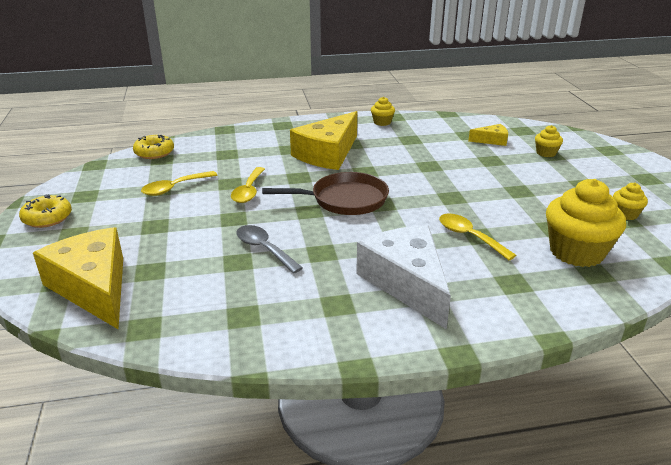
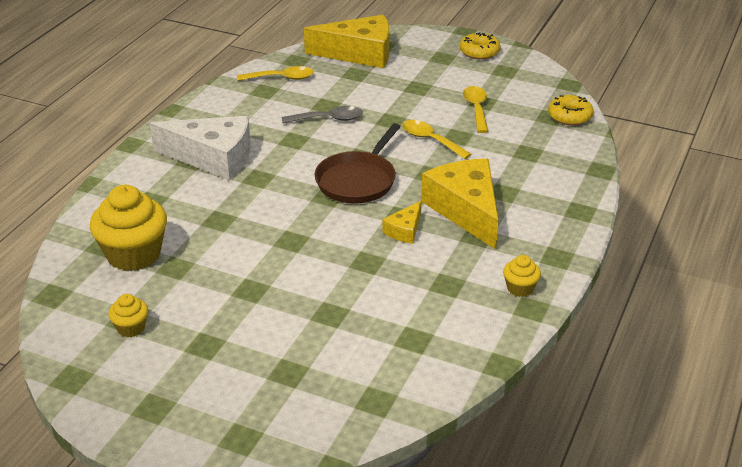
camera: 125 degrees right, 5 degrees up
yellow spoon [439,214,517,260] -> yellow spoon moved to [237,66,314,81]
yellow cheese [468,124,508,146] -> yellow cheese moved to [382,201,421,244]
yellow cupcake [535,125,563,157] -> none

